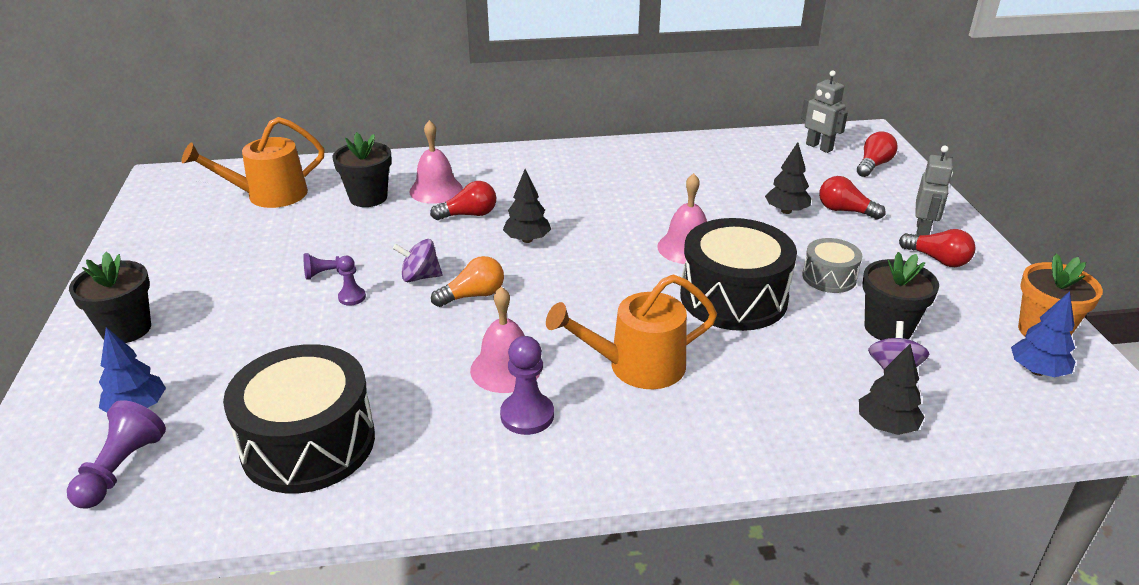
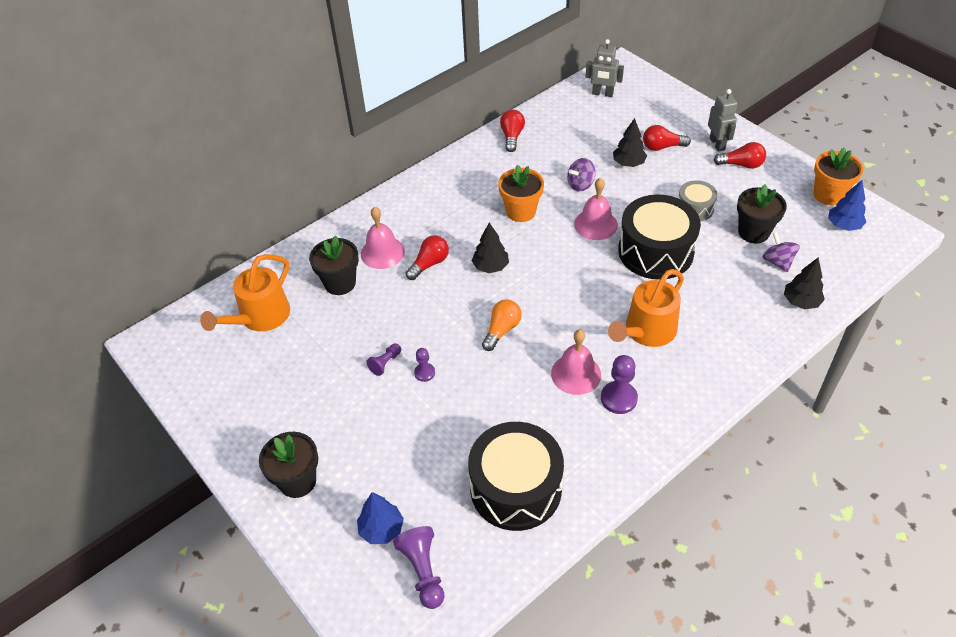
camera: 30 degrees left, 15 degrees up
purple spinning top [393,239,443,282] -> purple spinning top moved to [567,158,596,191]
red light bulb [857,132,898,177] -> red light bulb moved to [500,110,525,152]
none -> orange flower pot [498,165,544,222]

